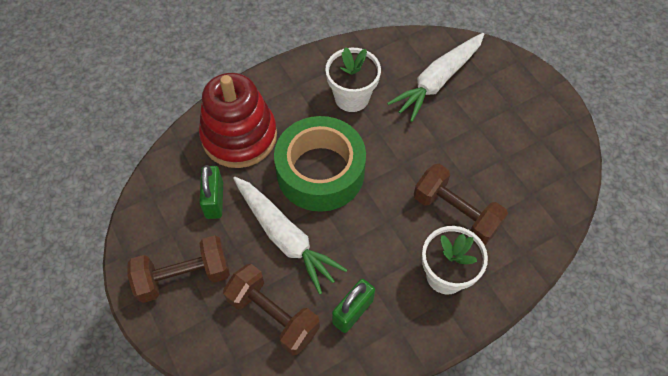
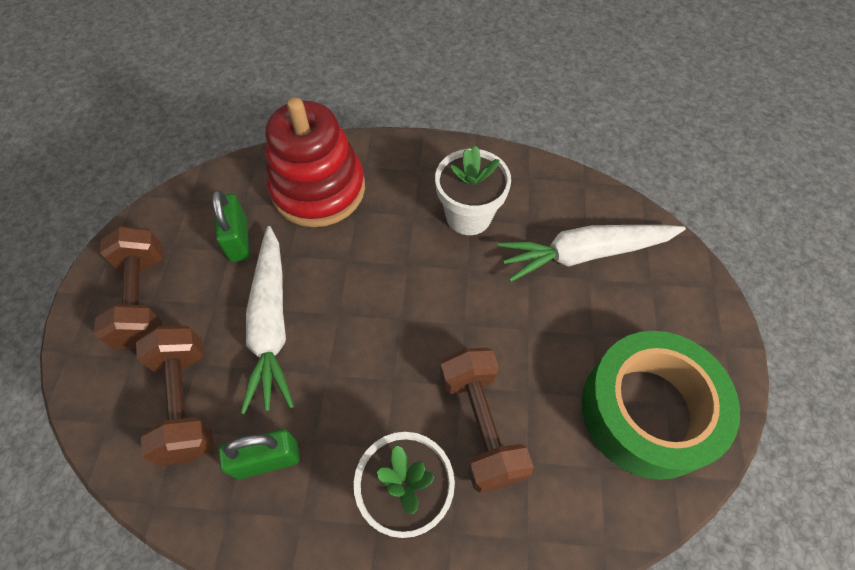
camera: 35 degrees right, 0 degrees up
brown dumbbell [127,235,230,303] -> brown dumbbell turned 60 degrees clockwise [94,226,163,349]
green padlock [199,165,223,219] -> green padlock turned 45 degrees counterclockwise [212,190,250,262]
green tape [274,116,366,212] -> green tape moved to [582,331,740,480]

